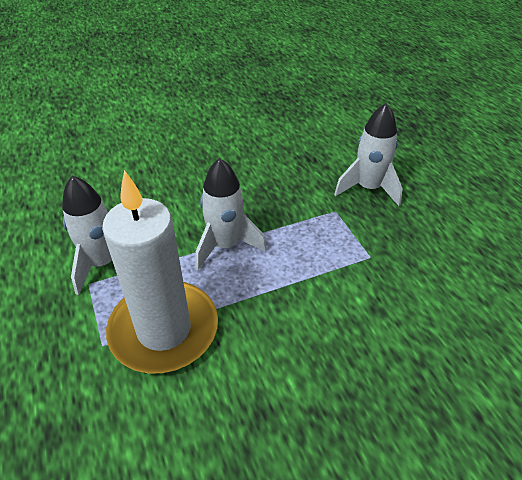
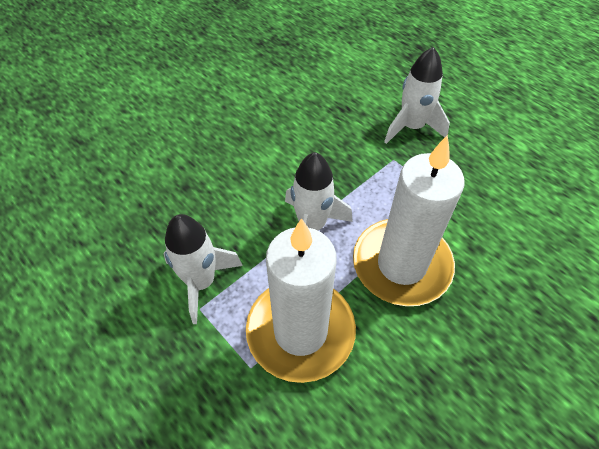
camera: 20 degrees left, 10 degrees up
none -> white candle [353,135,465,306]

